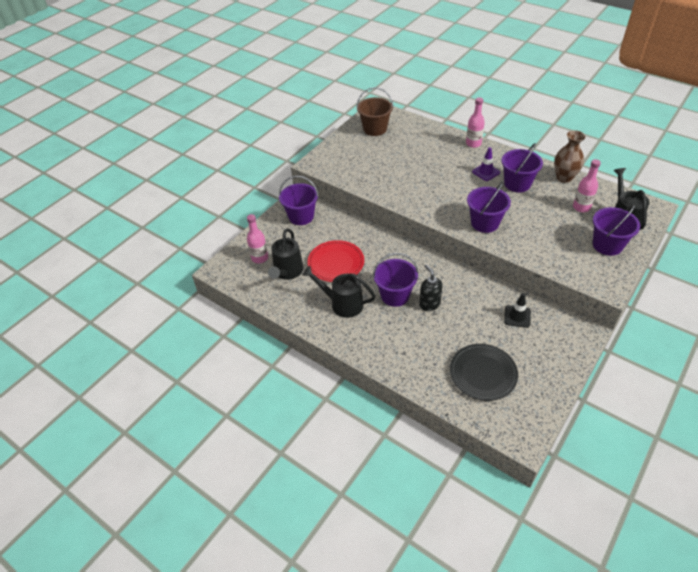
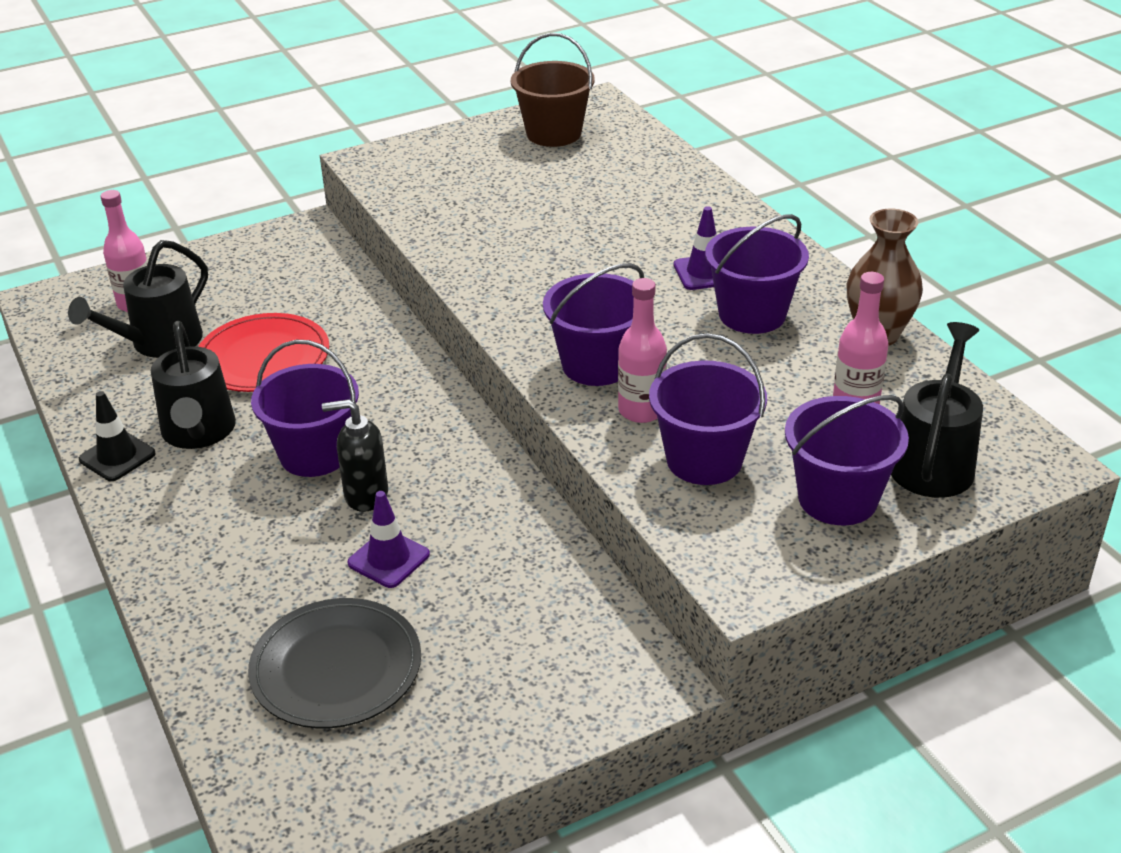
camera: 25 degrees right, 10 degrees down
purple bucket [279,176,319,225] -> purple bucket moved to [649,333,767,485]
black watering can [302,266,376,318] -> black watering can turned 150 degrees counterclockwise [151,321,236,449]
black soap dispenser [419,264,443,311] -> black soap dispenser turned 90 degrees counterclockwise [322,399,388,512]
pink bottle [466,97,485,148] -> pink bottle moved to [618,278,667,423]
black traffic cone [504,293,531,328] -> black traffic cone moved to [79,391,156,481]
none -> purple traffic cone [347,491,430,588]

